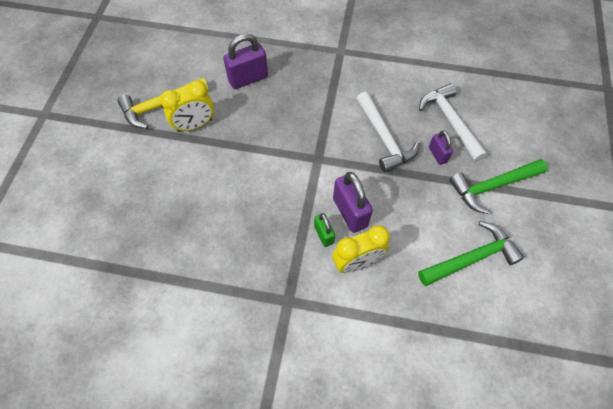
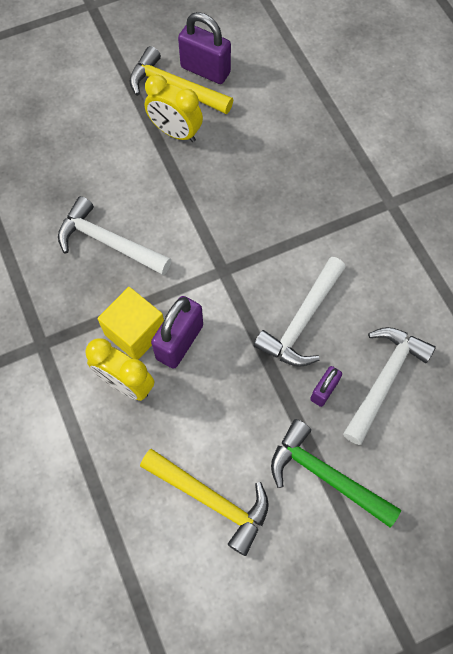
camera: 55 degrees right, 5 degrees up
purple padlock [223,34,268,89] -> purple padlock moved to [178,12,231,84]
green padlock [314,213,335,247] -> yellow cube [97,287,164,360]
green hammer [418,221,524,286] -> yellow hammer [140,449,269,556]
none -> white hammer [58,196,171,275]

